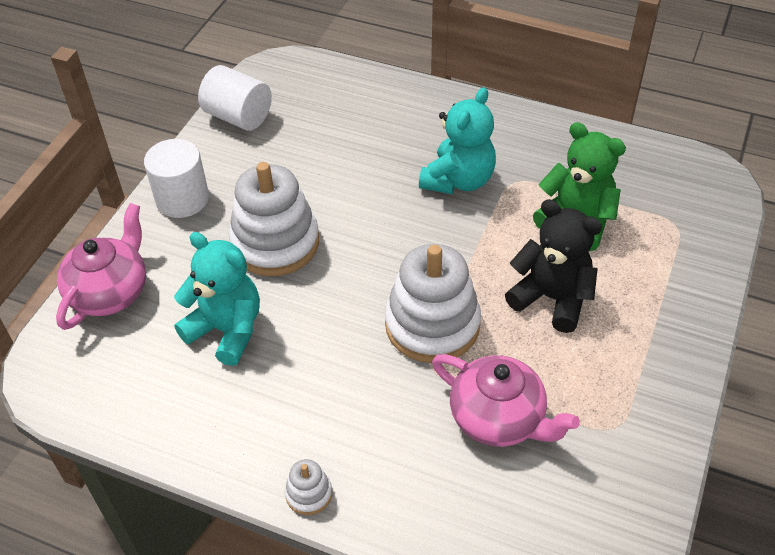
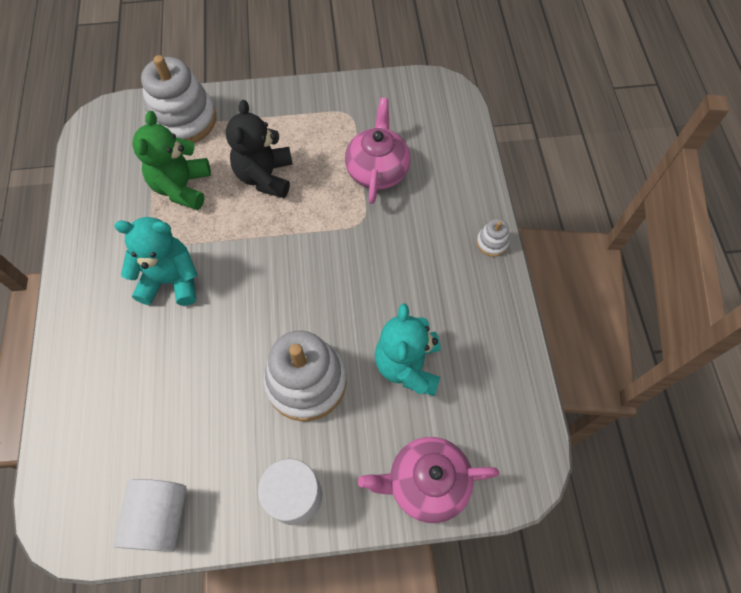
camera: 120 degrees left, 15 degrees up
white stacking toy [385,244,481,363] -> white stacking toy moved to [141,55,216,143]

